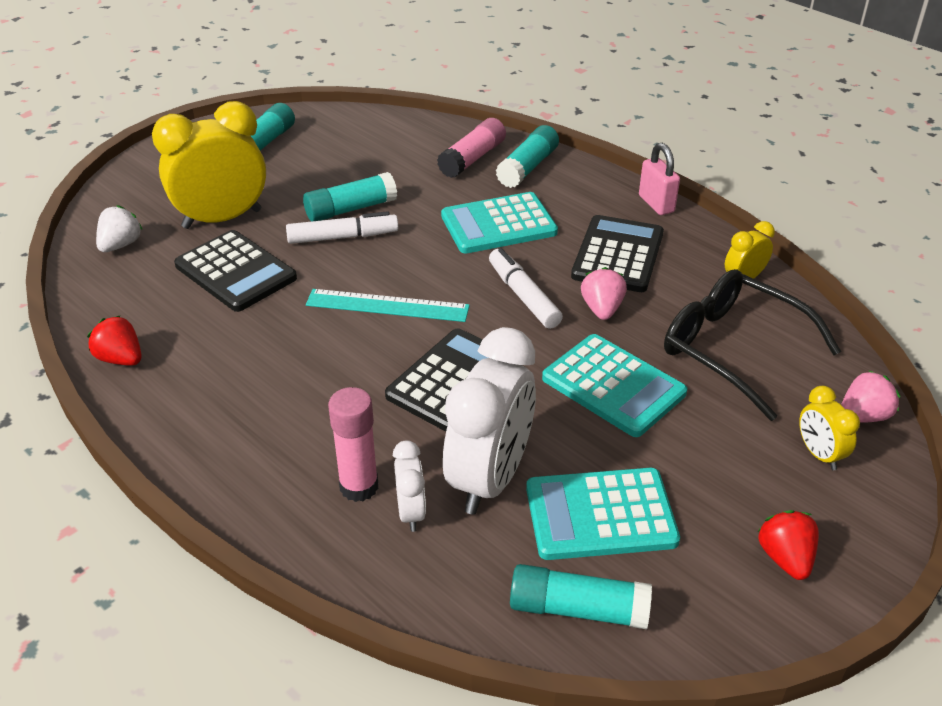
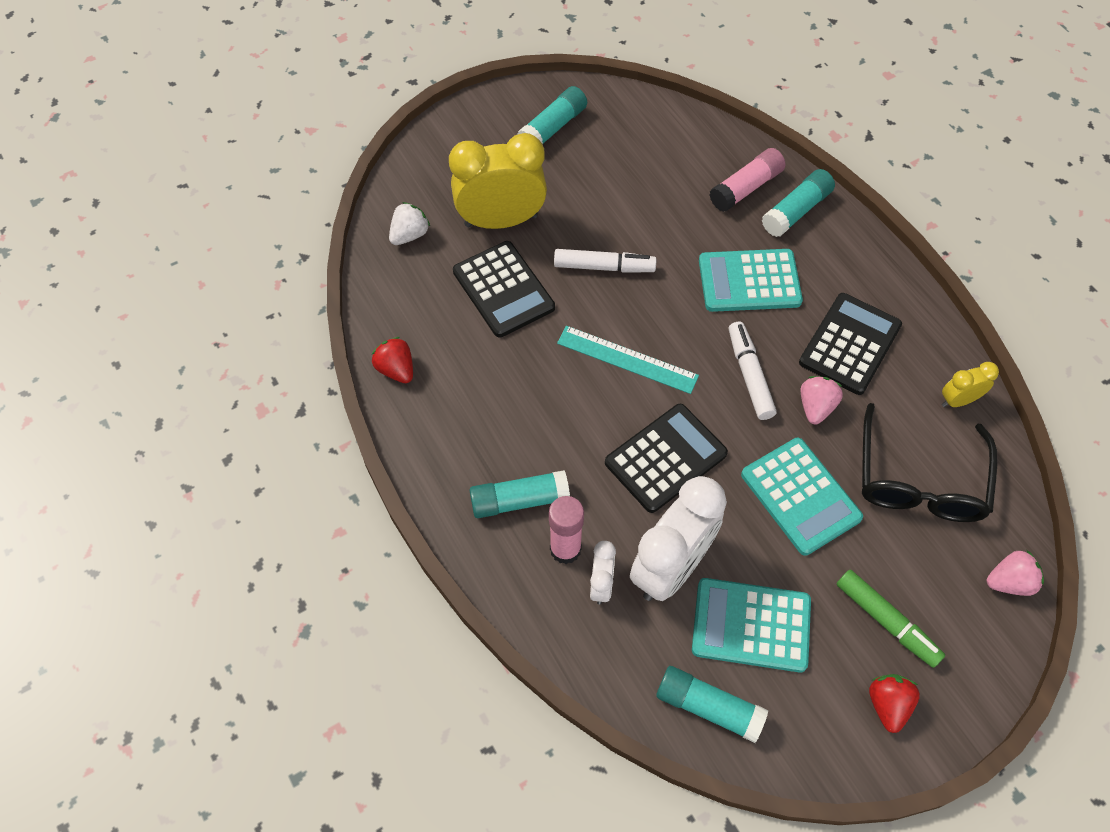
camera: 15 degrees right, 20 degrees up
turquoise glue stick [303,172,397,222] -> turquoise glue stick moved to [469,470,570,518]
pink padlock [639,143,680,215] -> none
black glasses [664,269,841,421] -> black glasses turned 135 degrees counterclockwise [862,403,998,522]
yellow clock [799,386,860,470] -> none
none -> green marker [836,570,945,668]

